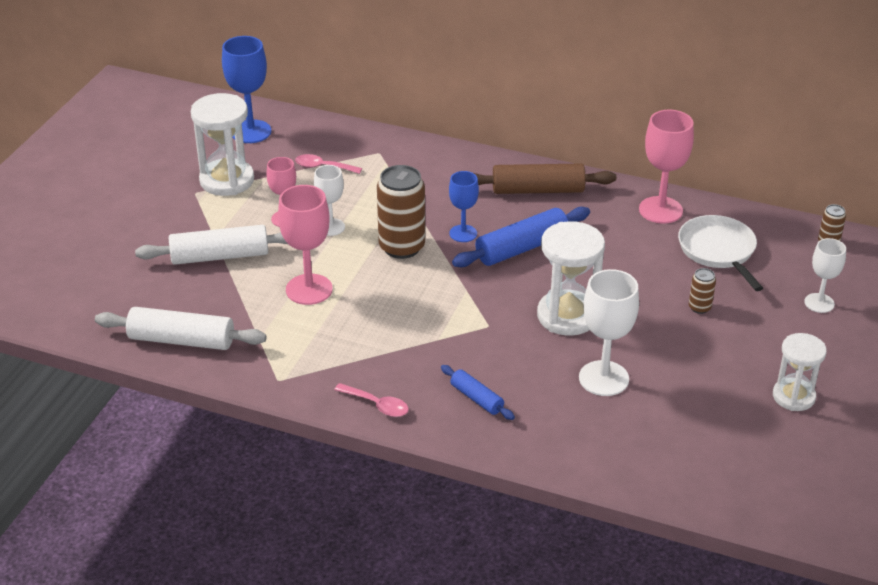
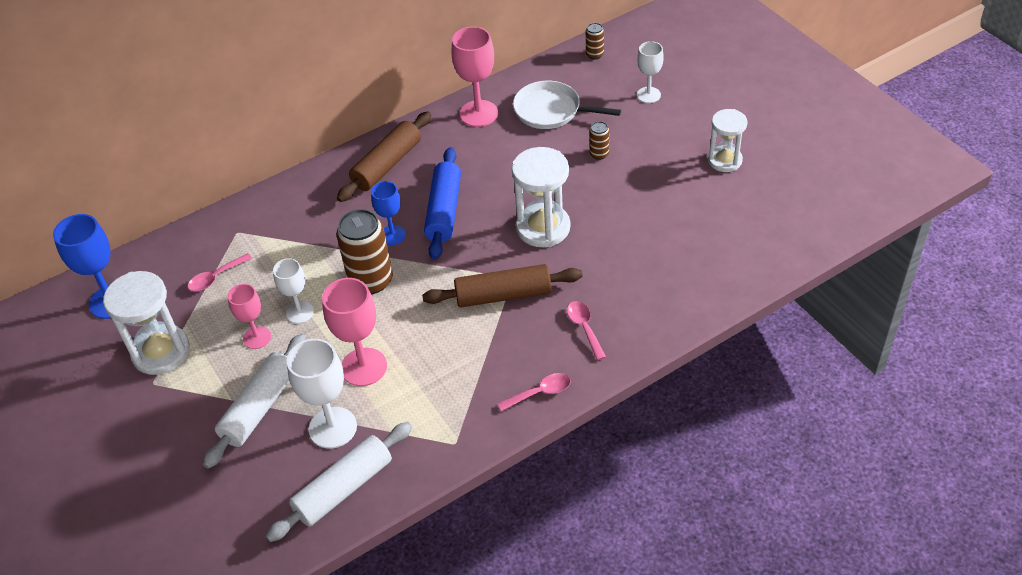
camera: 50 degrees left, 10 degrees up
blue rolling pin [441,365,515,420] -> pink spoon [567,301,606,360]
white goblet [579,269,639,396] -> white goblet moved to [287,339,357,449]
none -> brown rolling pin [422,264,583,307]

